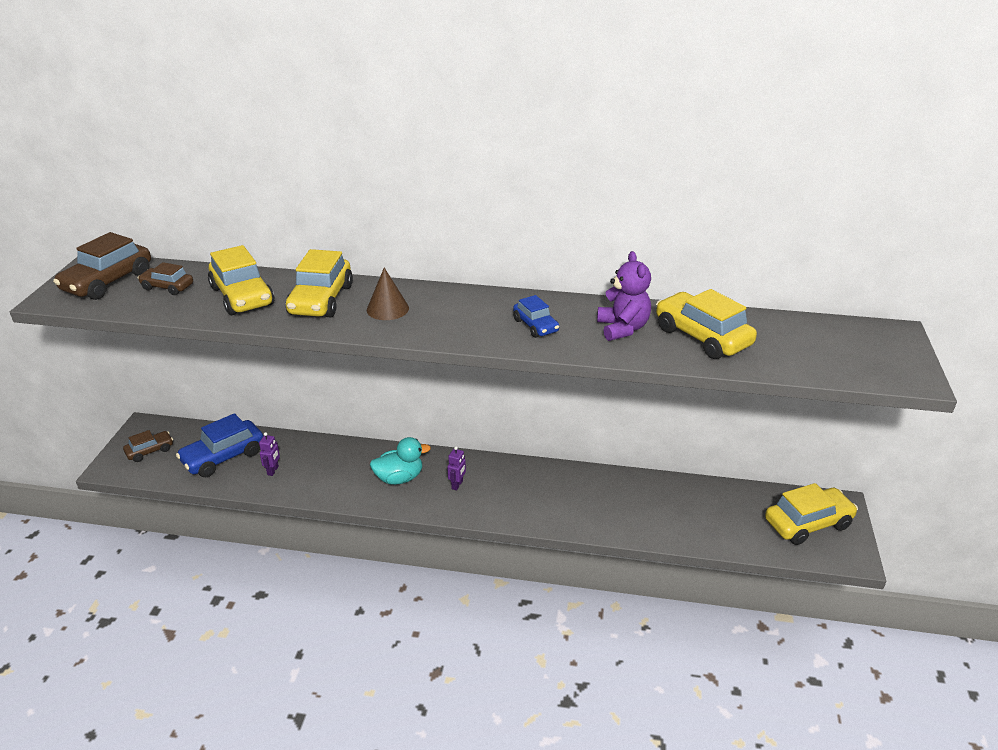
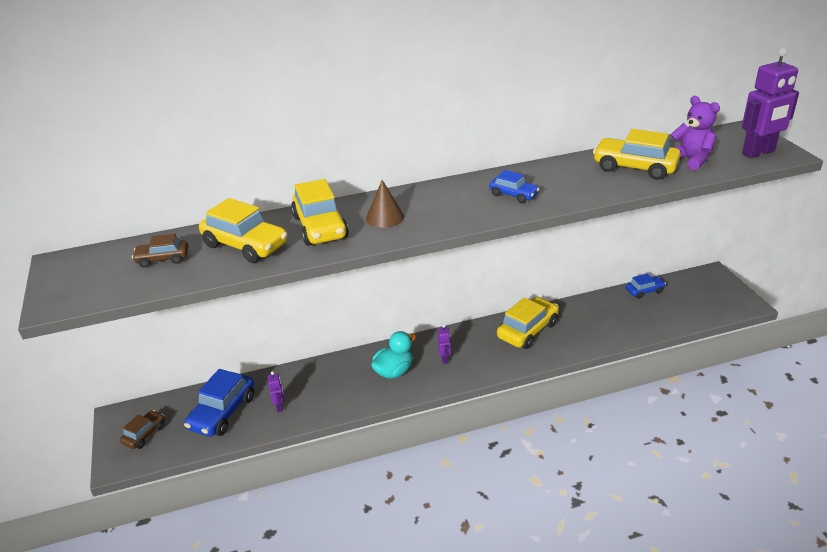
camera: 25 degrees left, 0 degrees up
brown car [53,232,151,300] -> none
purple teddy bear [597,251,651,341] -> purple teddy bear moved to [670,96,720,170]
yellow car [765,483,858,545] -> yellow car moved to [497,297,559,349]
none -> blue car [626,273,666,299]
none -> purple robot [742,48,799,158]

